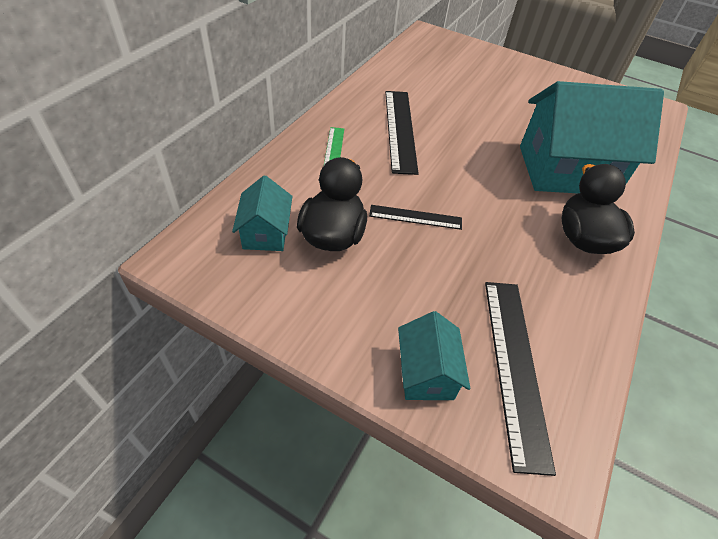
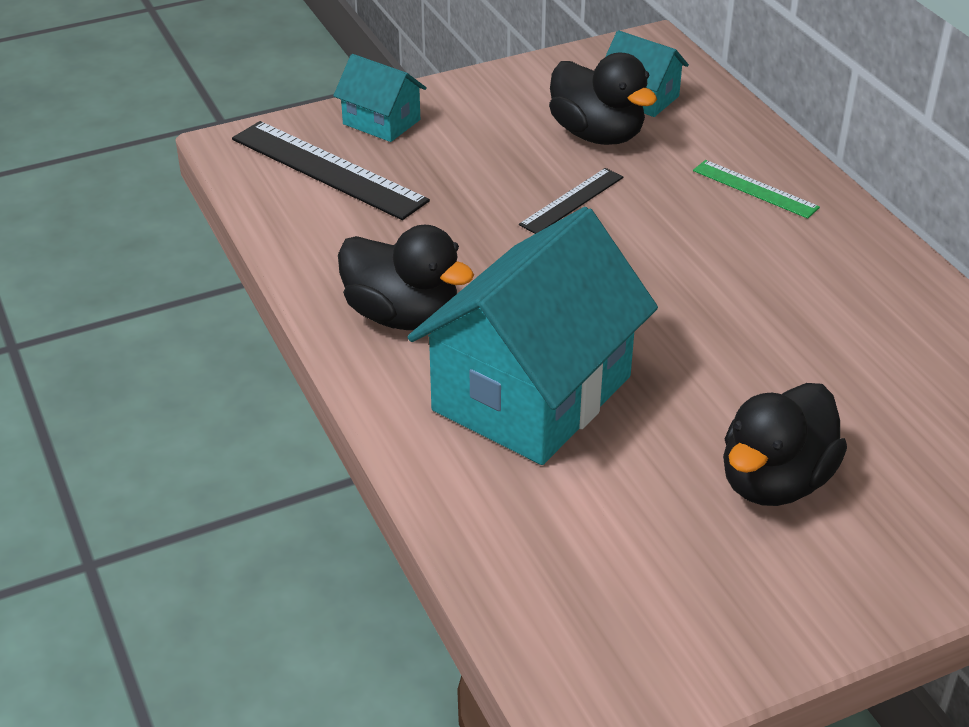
camera: 130 degrees right, 10 degrees down
black ruler [385,91,419,175] -> none
none -> black duck [723,383,847,506]

